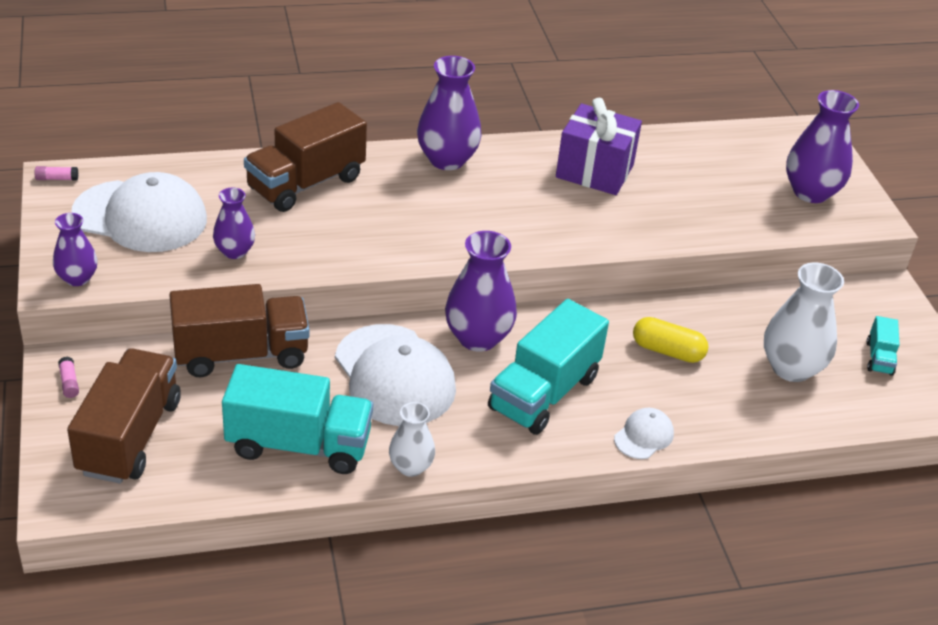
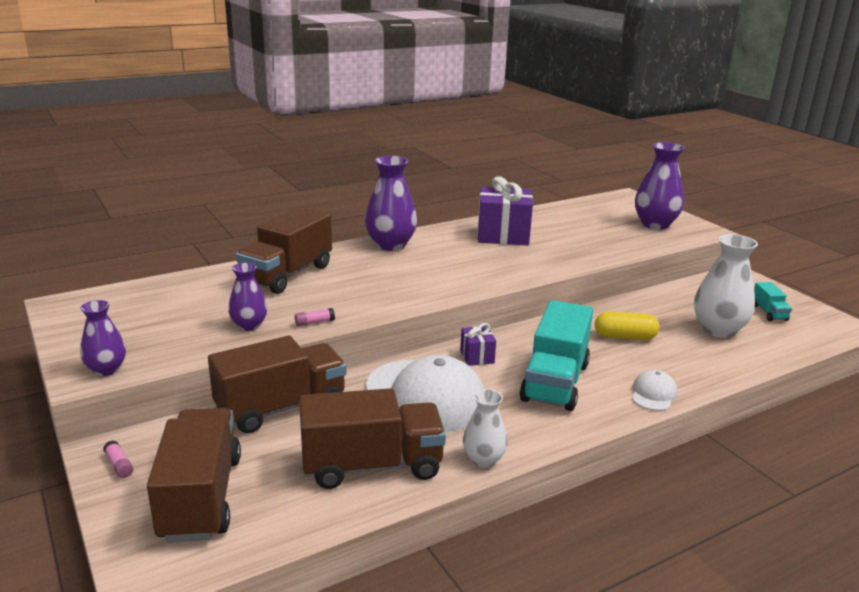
camera: 15 degrees left, 15 degrees down
pink glue stick [35,166,78,180] -> pink glue stick moved to [295,308,335,326]
white cap [71,172,207,252] -> none
turquoise truck [222,364,373,474] -> brown truck [299,388,446,489]
purple vase [445,231,517,352] -> purple gift [460,323,496,366]

